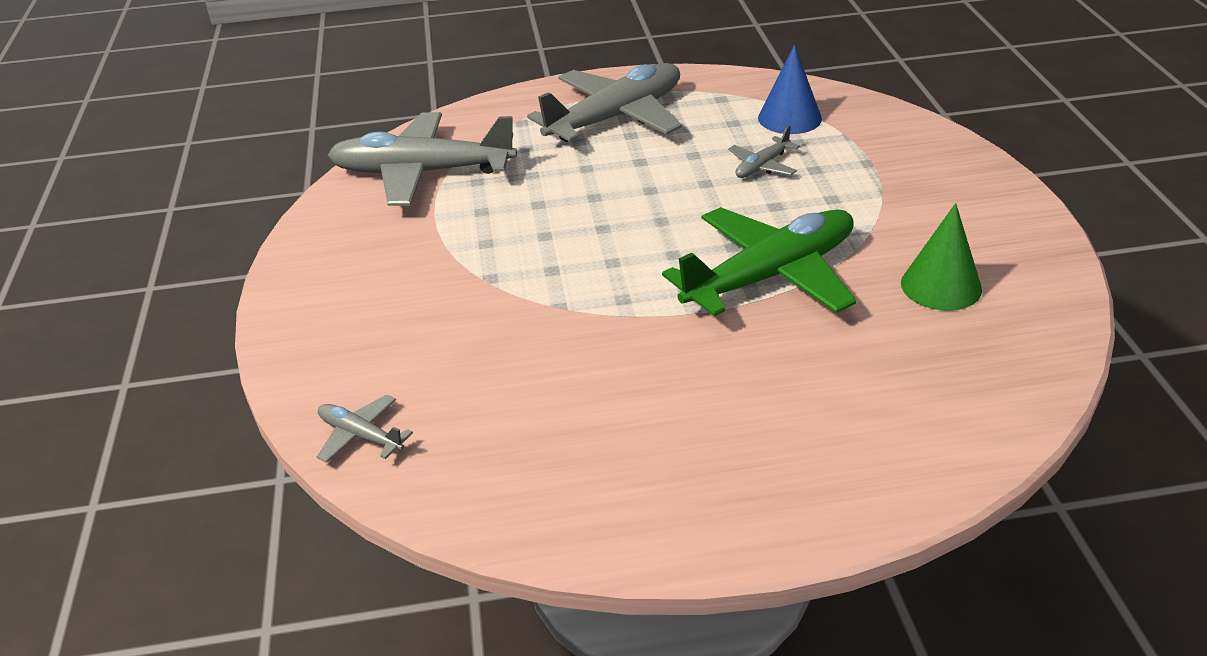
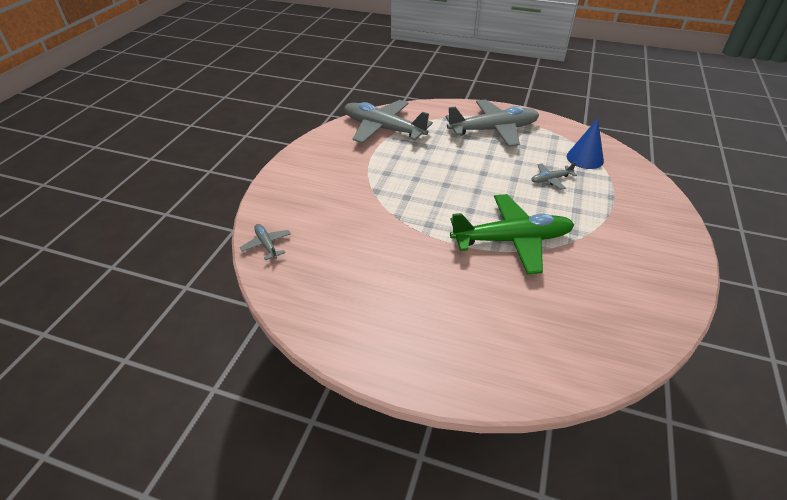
camera: 25 degrees right, 5 degrees up
green cone [901,203,982,311] -> none

